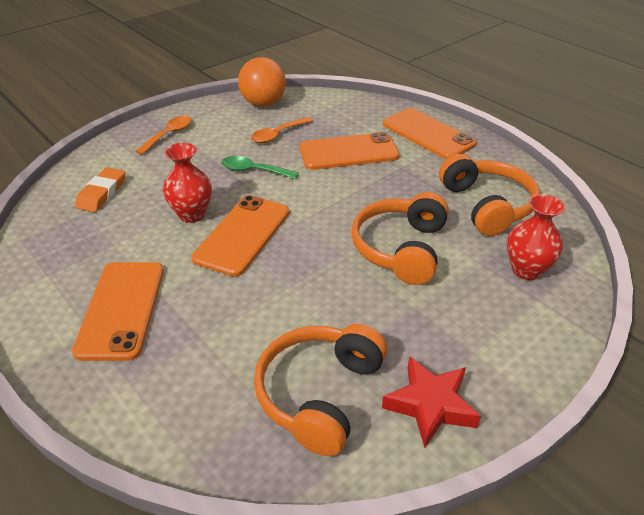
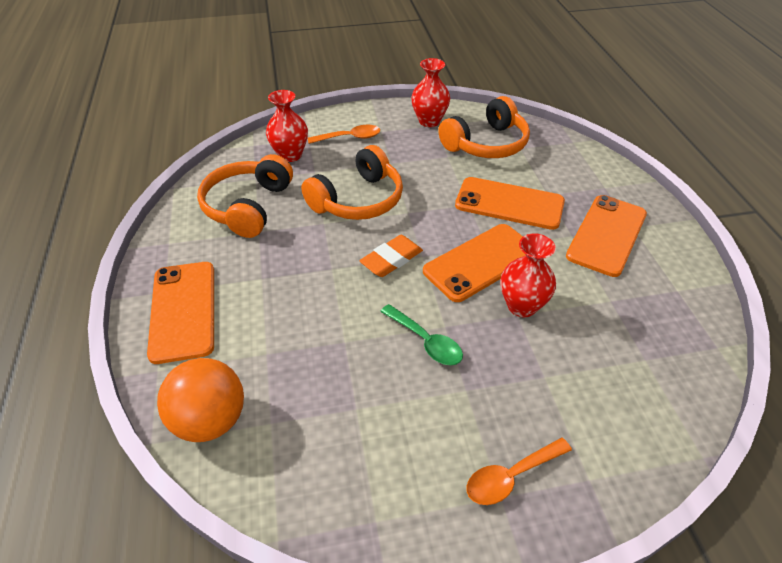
camera: 150 degrees left, 5 degrees up
orange eraser [75,167,125,212] -> orange eraser moved to [359,235,423,277]
orange ball [238,57,286,107] -> orange ball moved to [157,358,244,442]
orange spoon [251,117,313,143] -> orange spoon moved to [308,125,380,144]
orange phone [299,132,400,170] -> orange phone moved to [455,177,565,230]
red star [382,356,481,448] -> red vase [411,58,450,127]

